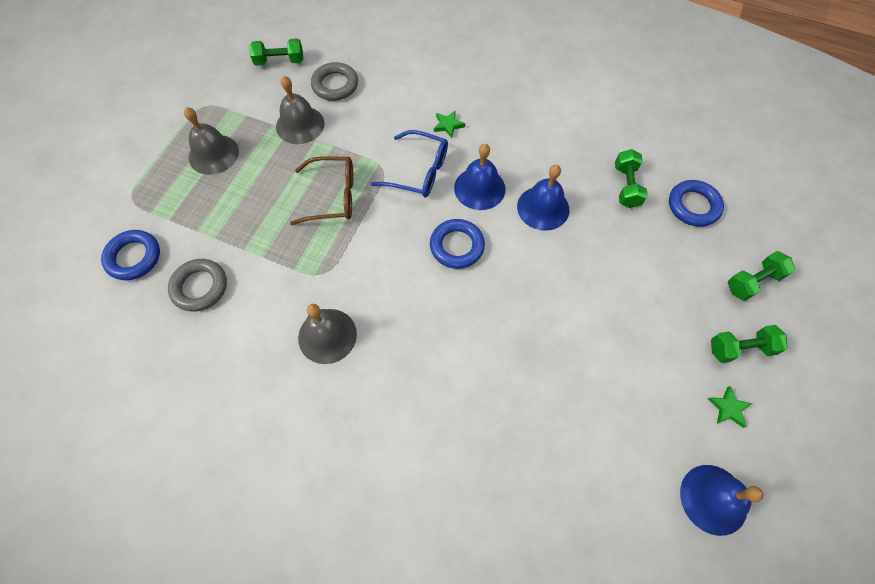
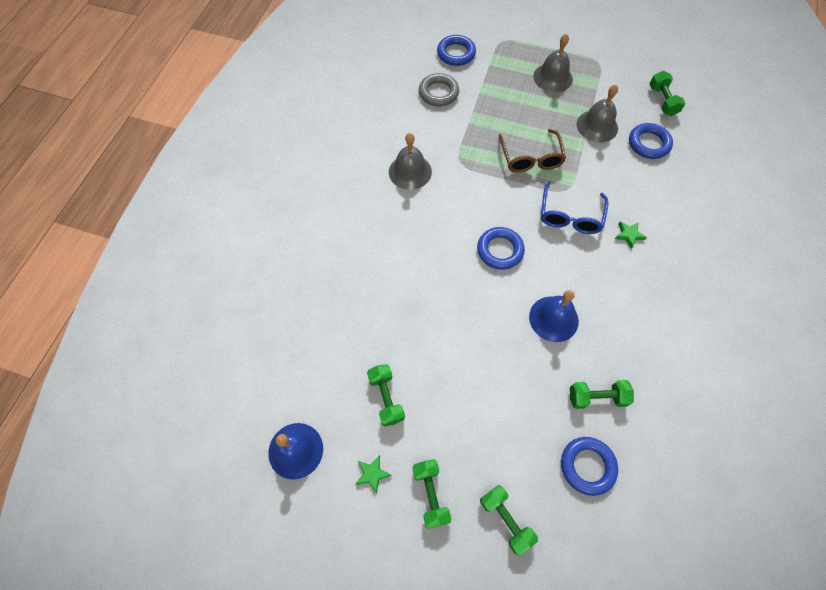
camera: 85 degrees right, 0 degrees up
grey ring [311,62,358,101] -> blue ring [629,123,673,159]
blue bell [454,144,506,210] -> none
none -> green dumbbell [367,364,405,426]

